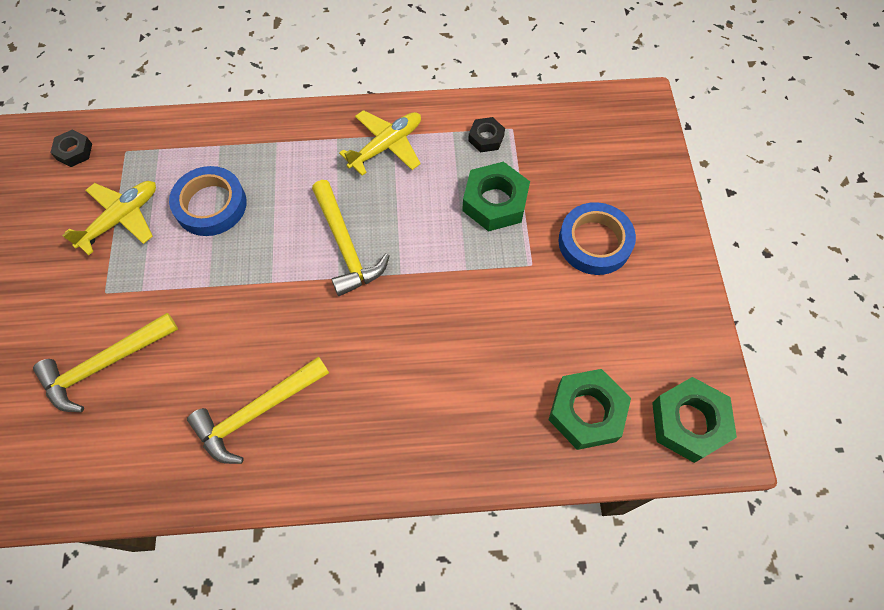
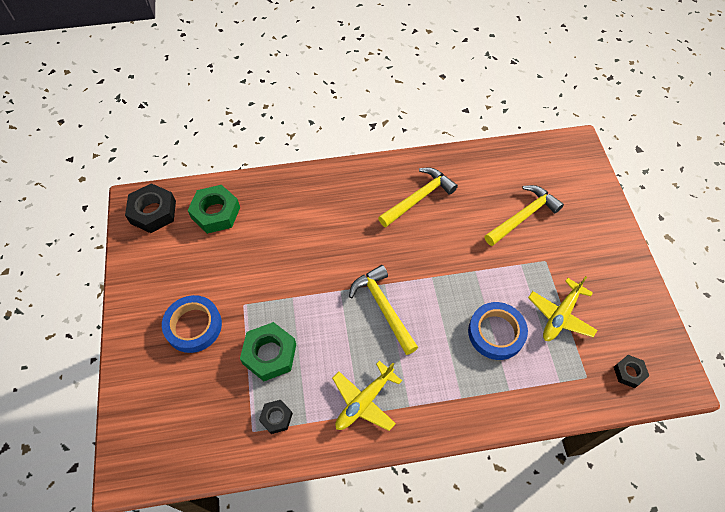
camera: 175 degrees right, 5 degrees down
green nut [652,377,737,463] -> black nut [125,183,176,233]

